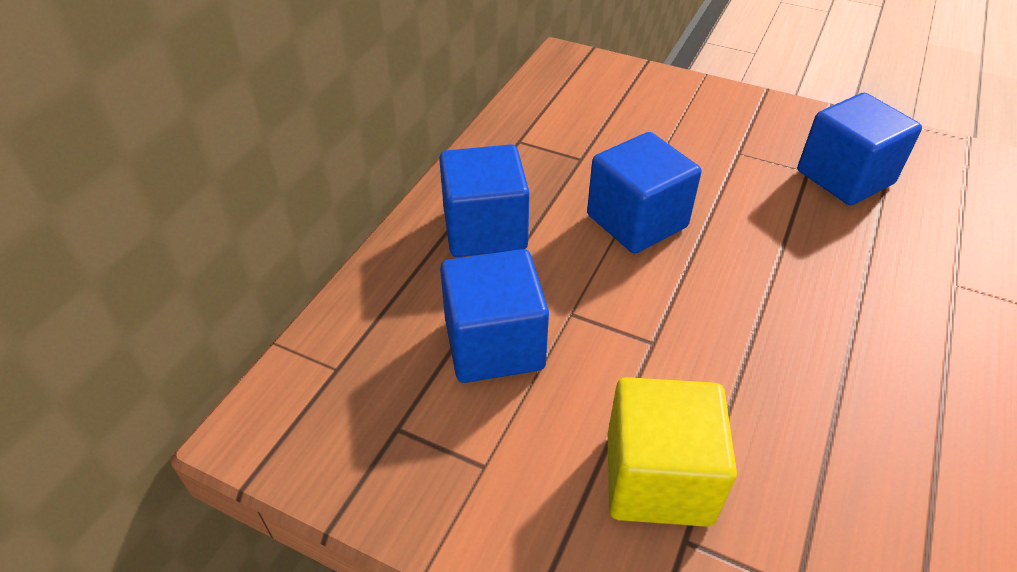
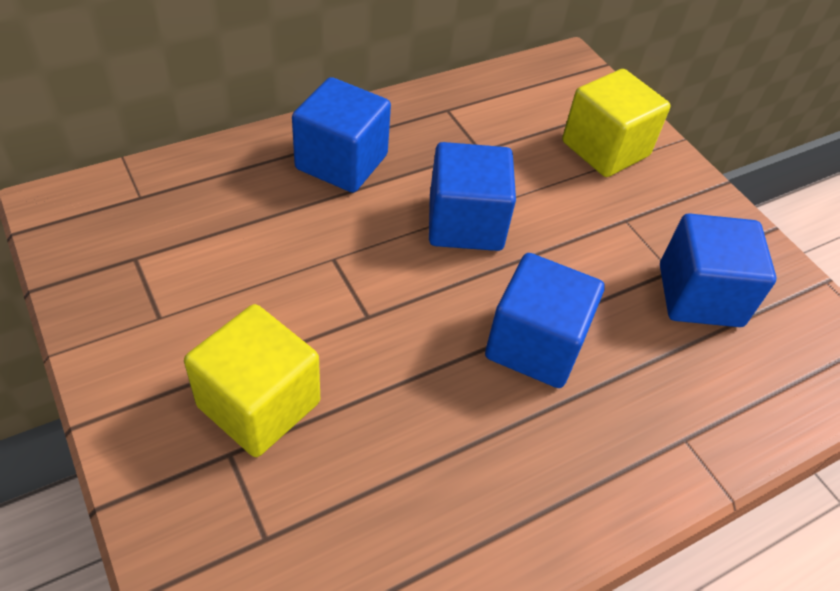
camera: 30 degrees right, 5 degrees up
blue cube [440,249,549,383] -> blue cube moved to [485,253,605,388]
none -> yellow cube [562,69,671,177]

